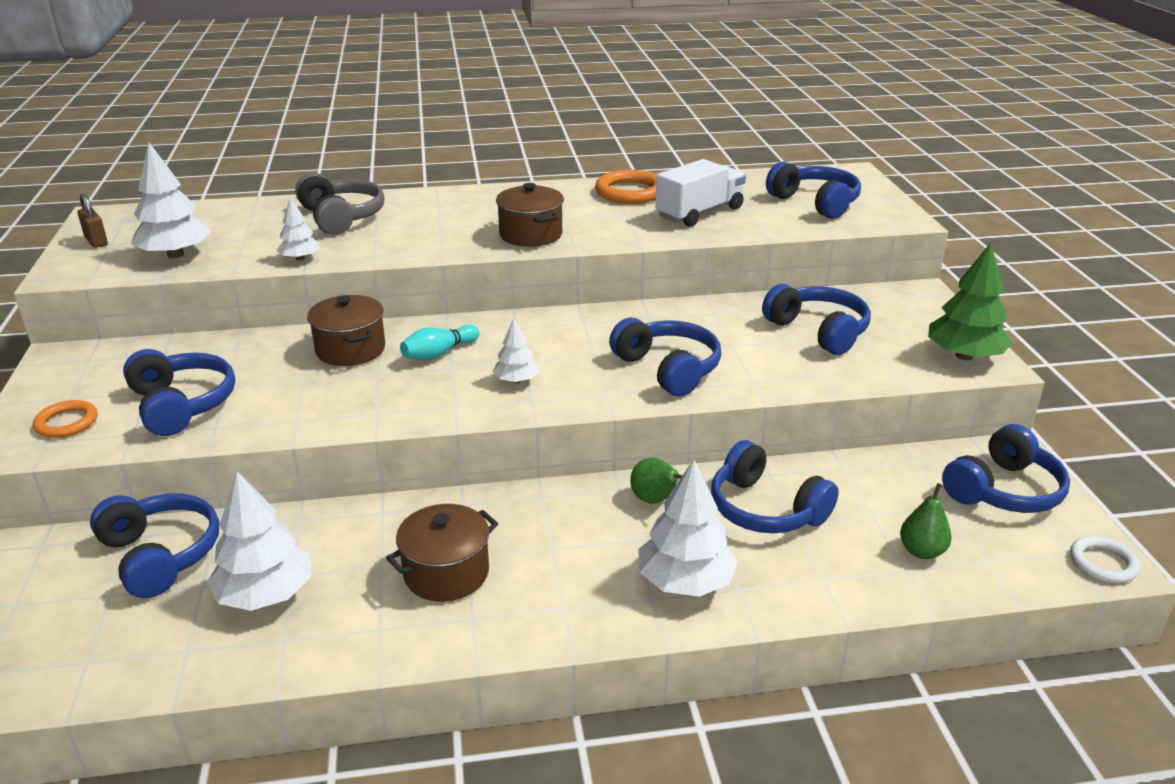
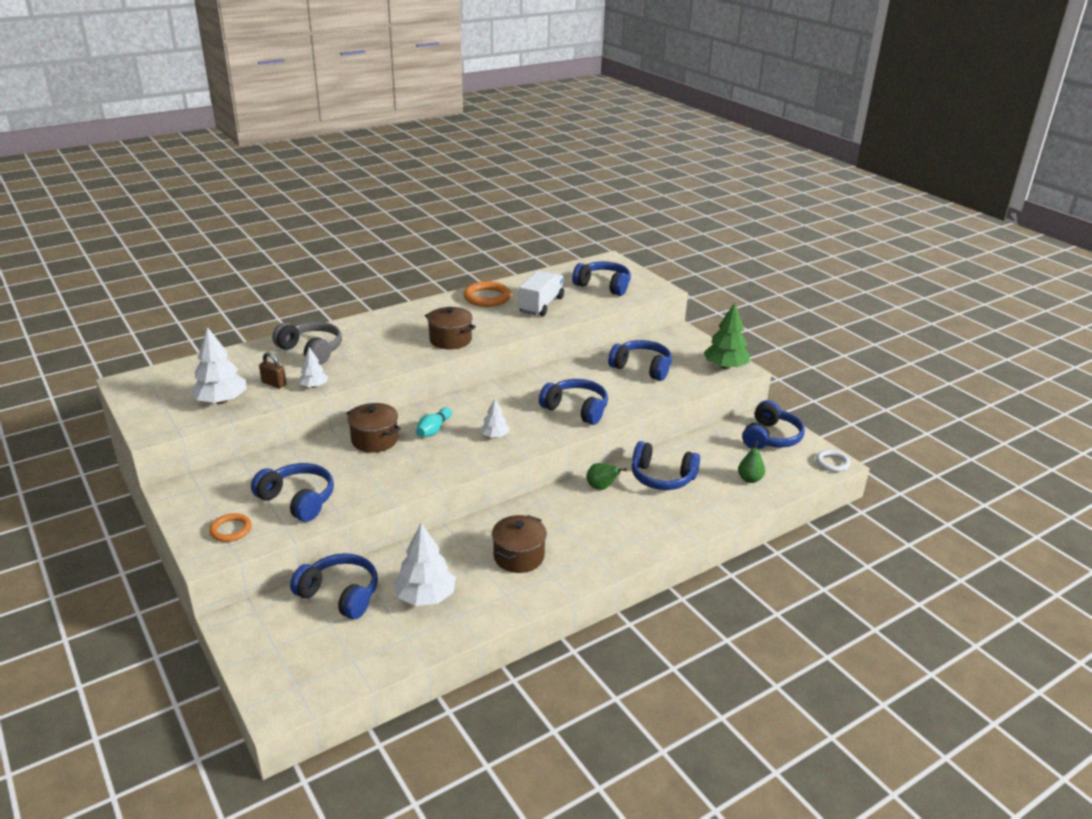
camera: 25 degrees left, 0 degrees up
brown padlock [78,194,108,248] -> brown padlock moved to [259,352,286,389]
white tree [638,460,738,597] -> none

